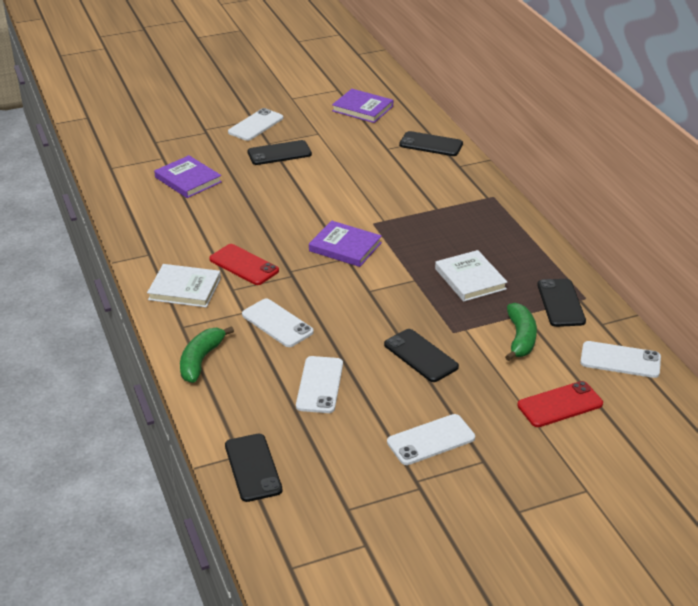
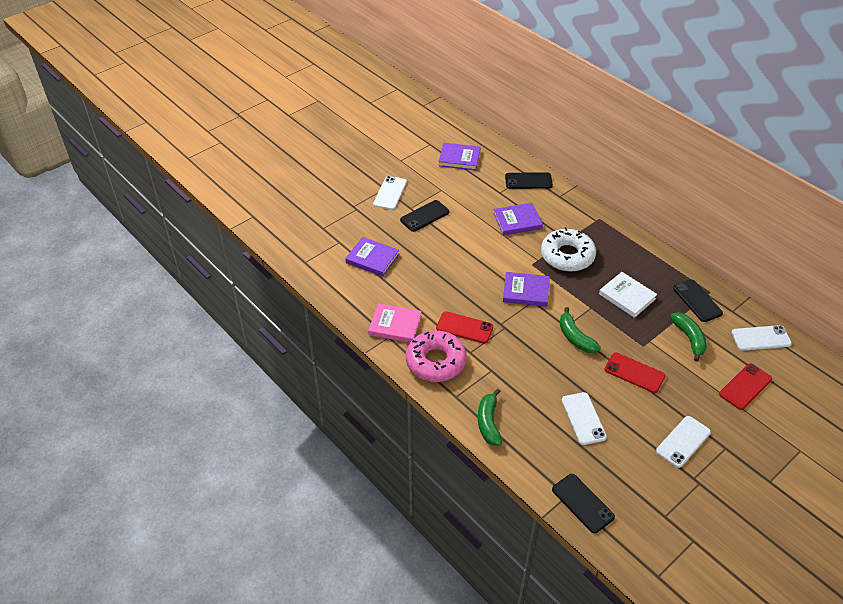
camera: 20 degrees left, 10 degrees up
white book [147,264,221,308] -> pink donut [406,330,467,382]
white phone [242,299,314,347] -> none
black phone [384,329,459,382] -> red phone [605,353,666,393]
none -> pink book [368,303,422,343]
none -> purple book [493,203,543,236]
none -> white donut [541,227,596,272]
none -> green banana [559,307,601,353]

